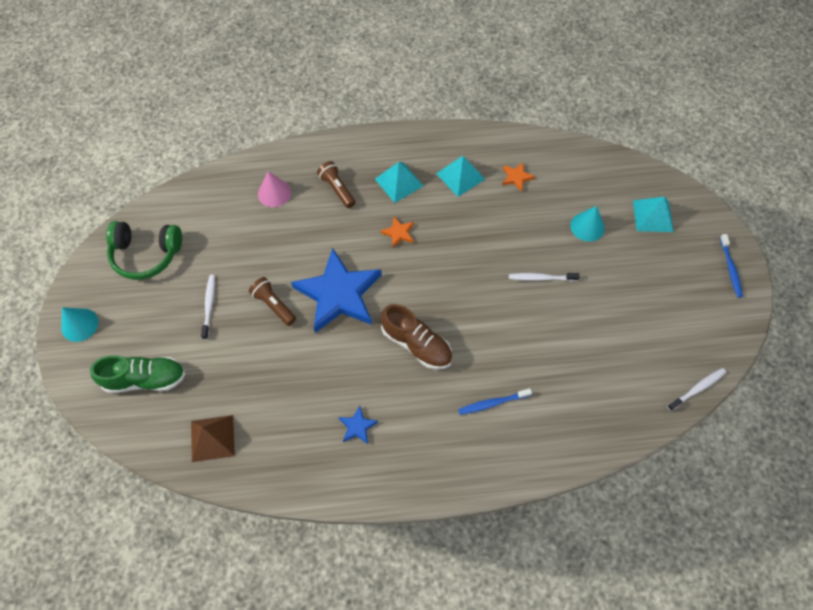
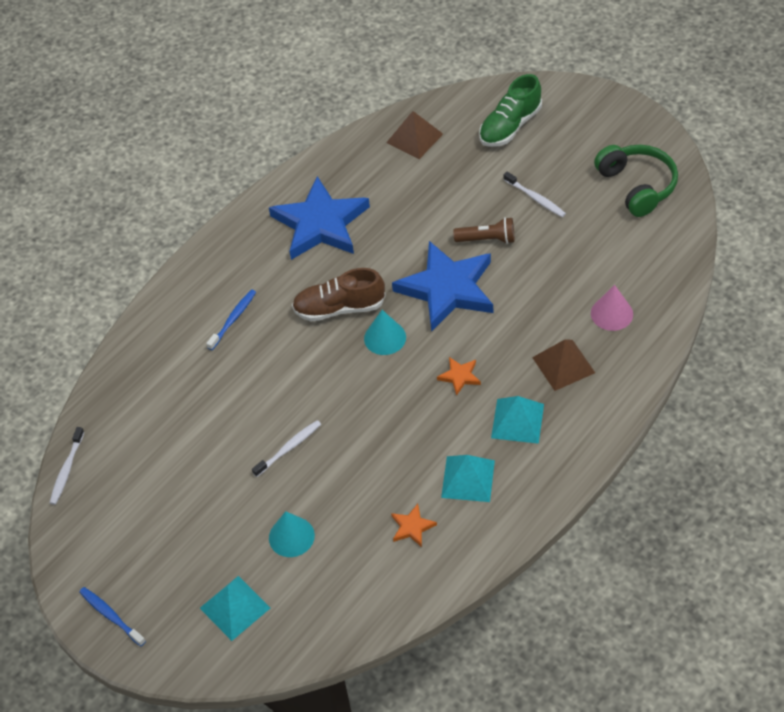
camera: 140 degrees right, 10 degrees down
turquoise cone [61,307,99,342] -> turquoise cone moved to [364,310,406,355]
green headphones [106,221,182,280] -> green headphones turned 105 degrees clockwise [594,145,678,217]
brown flashlight [317,161,356,208] -> brown pyramid [532,339,595,391]
blue star [338,406,378,444] -> blue star [269,176,370,260], size x2.48

